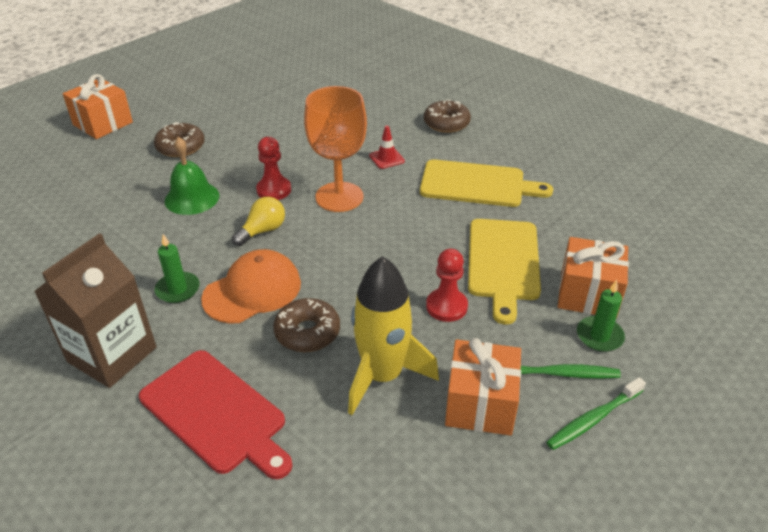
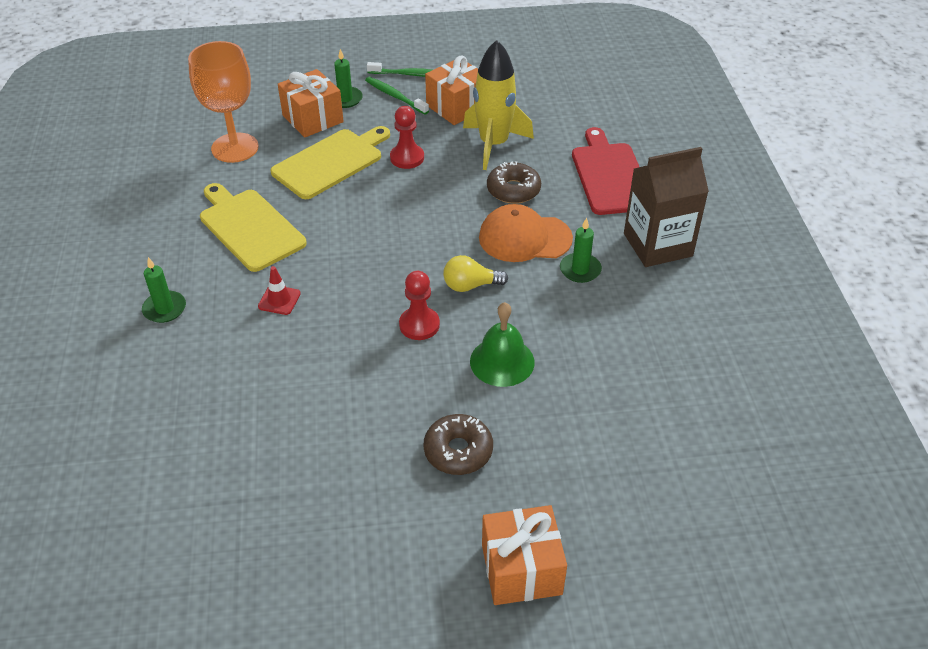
camera: 140 degrees left, 5 degrees up
orange goblet [304,86,367,212] -> orange goblet moved to [188,41,259,163]
brown donut [424,100,471,133] -> green candle [142,257,186,323]

